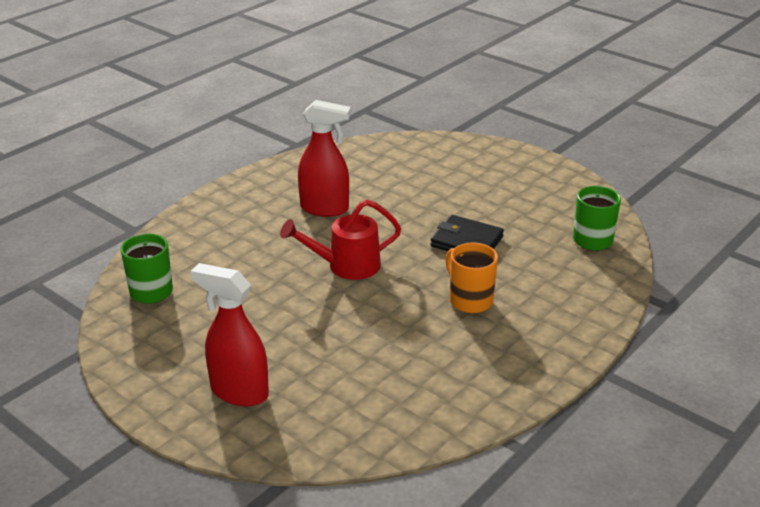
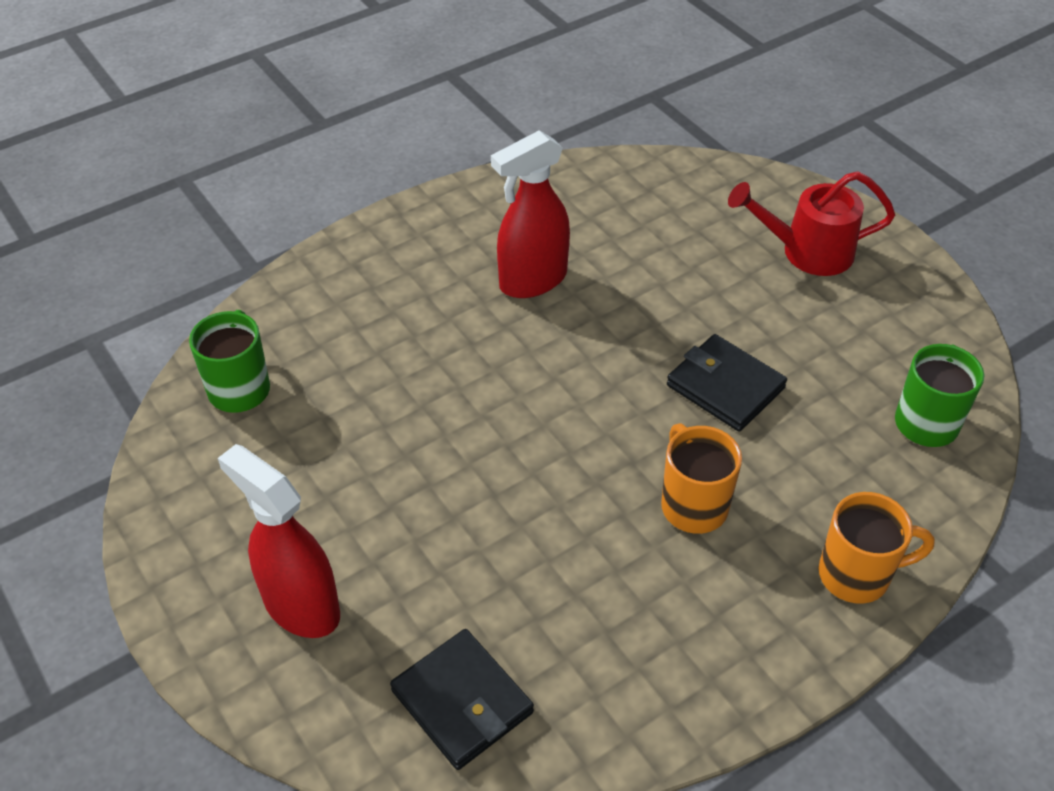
camera: 15 degrees right, 15 degrees up
red watering can [280,200,401,280] -> red watering can moved to [728,171,895,276]
red spray bottle [298,100,351,217] -> red spray bottle turned 120 degrees clockwise [491,130,570,298]
none -> black wallet [390,629,534,770]
none -> orange mug [819,492,935,604]

